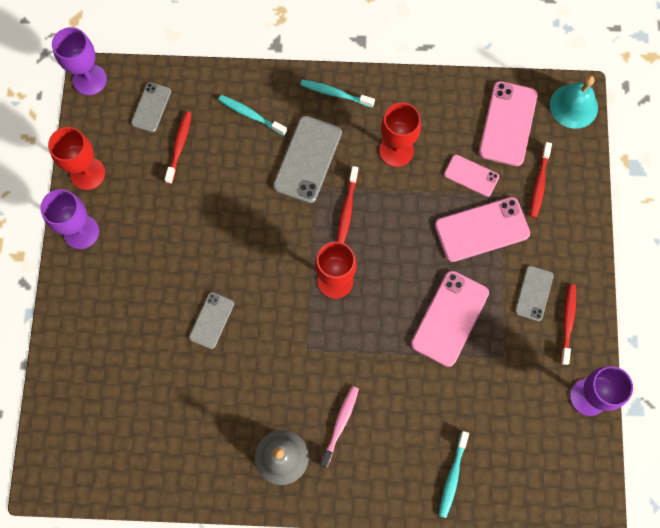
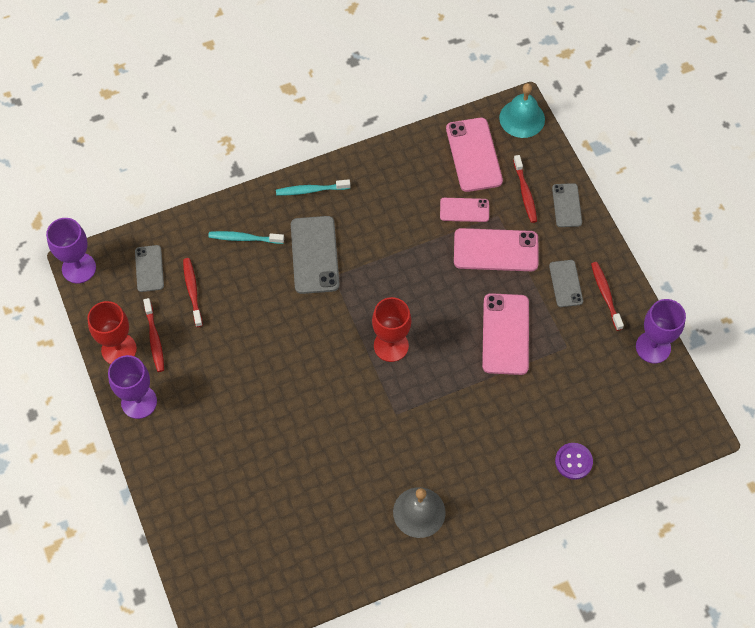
camera: 25 degrees left, 10 degrees down
grey phone [189,292,234,349] -> grey phone moved to [552,183,582,227]
pink toothbrush [320,386,359,468] -> none
red toothbrush [337,166,359,243] -> red toothbrush moved to [143,298,164,372]
red goblet [379,102,421,167] -> none
pink phone [435,197,530,262] -> pink phone turned 45 degrees clockwise [454,228,539,271]
turquoise toothbrush [439,431,469,518] -> purple button [555,443,593,480]

